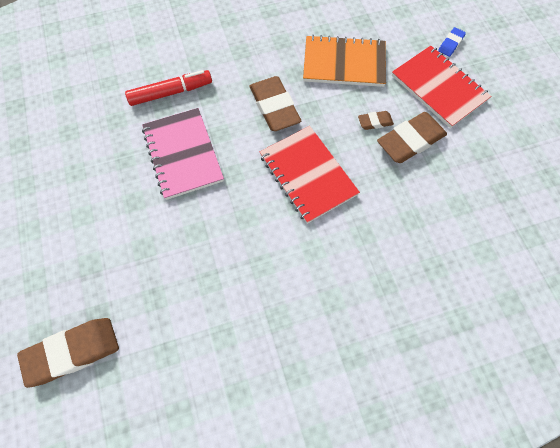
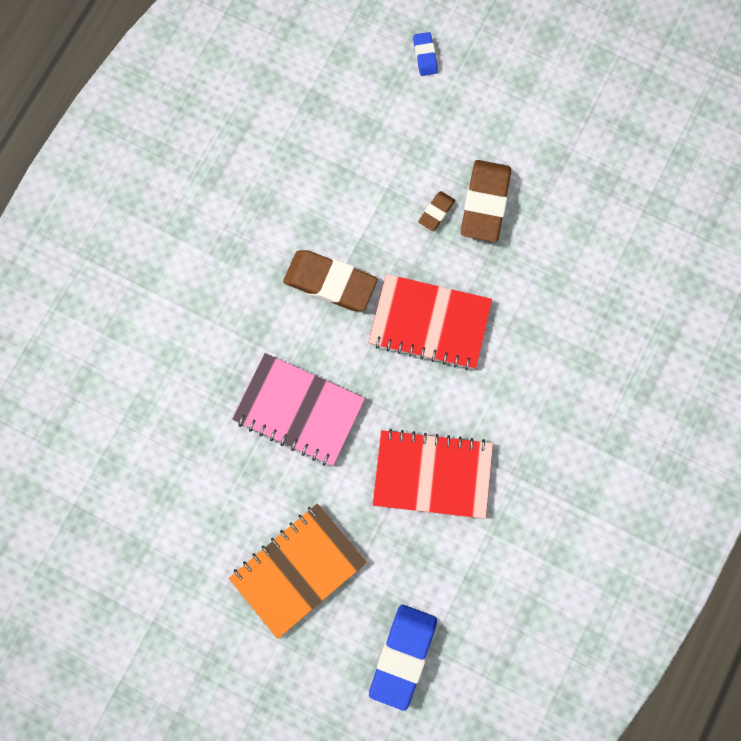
camera: 45 degrees left, 10 degrees up
brown eraser [17,318,119,388] -> blue eraser [369,605,437,711]
red marker [125,70,212,106] -> none
orange notebook [303,35,386,87] -> orange notebook moved to [229,504,367,639]
red notebook [392,45,491,128] -> red notebook moved to [372,429,493,519]

